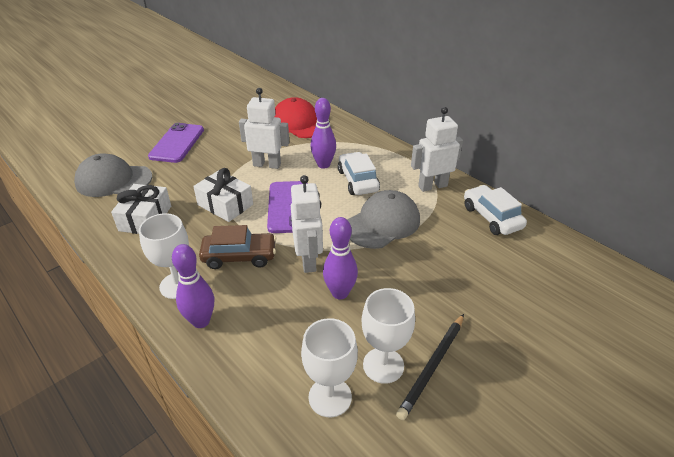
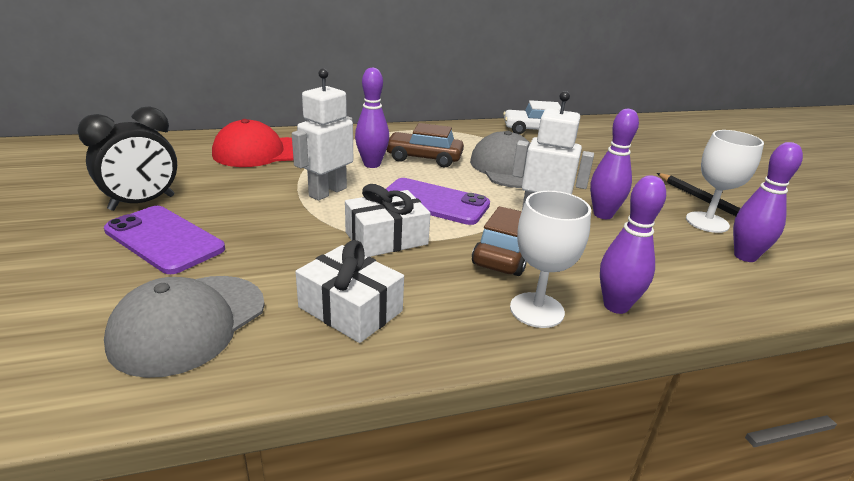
camera: 65 degrees left, 10 degrees down
white goblet [301,318,358,417] -> purple bowling pin [733,142,803,262]
white car [338,152,380,195] -> brown car [387,123,464,167]
white robot [411,107,463,192] -> none
none -> black clock [77,106,177,211]

